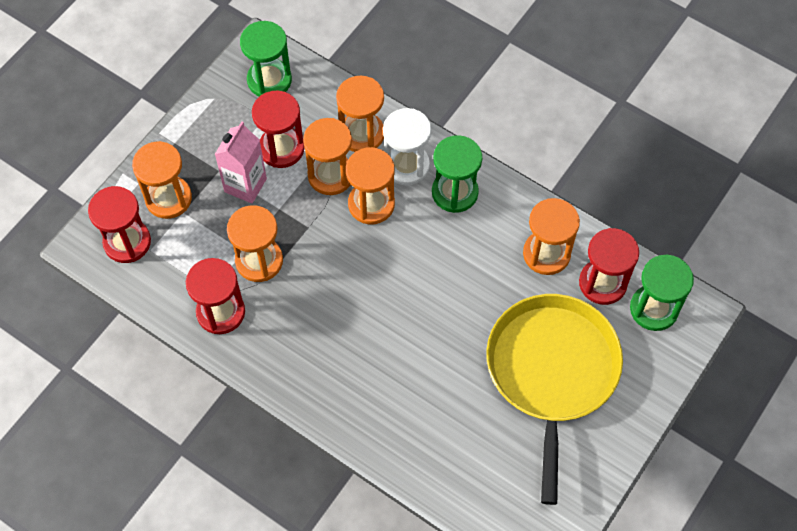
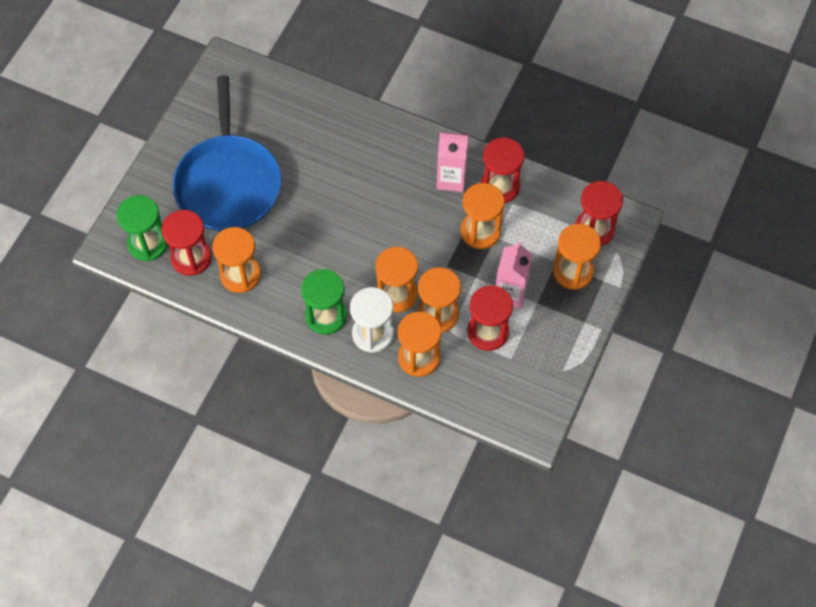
camera: 170 degrees right, 0 degrees up
green hourglass [240,21,292,97] -> none
yellow pan [486,294,623,505] -> blue pan [172,75,281,231]
none -> pink carton [437,132,469,192]

